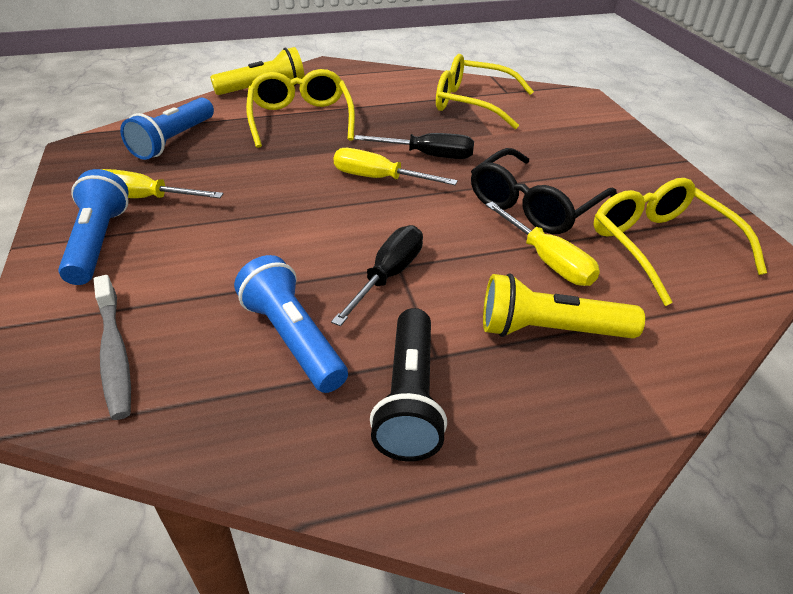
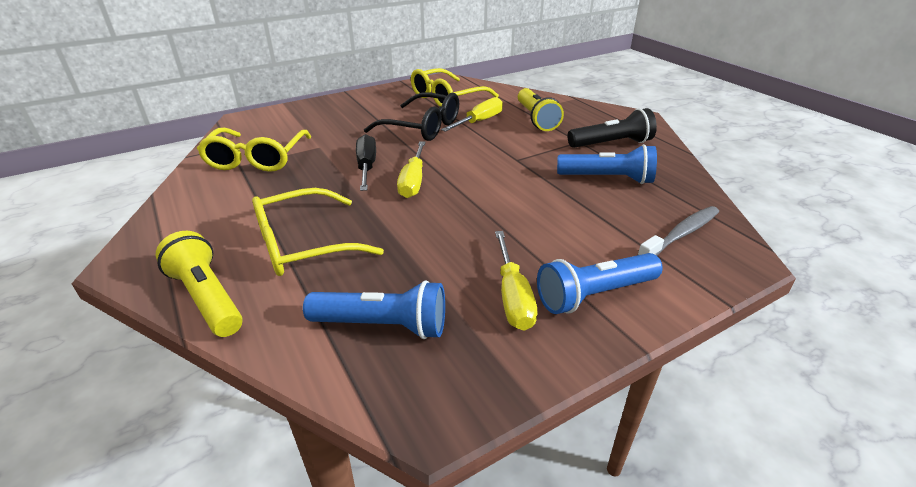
camera: 105 degrees left, 5 degrees down
blue flashlight [234,255,348,393] -> blue flashlight turned 120 degrees counterclockwise [557,144,657,184]
black screwdriver [331,225,423,326] -> none

